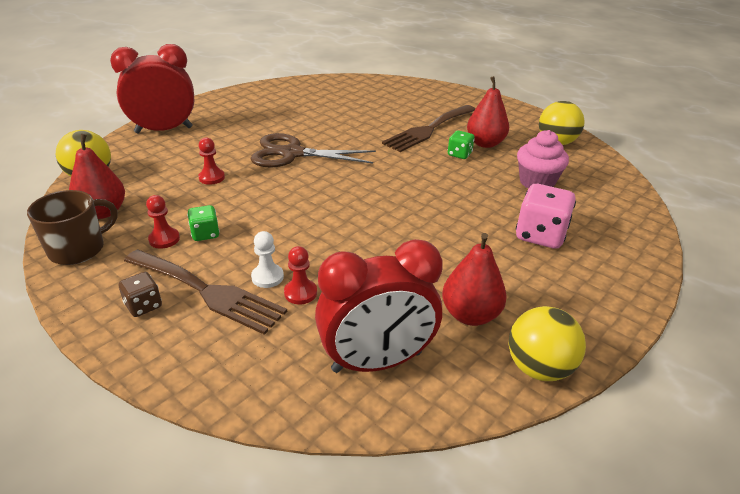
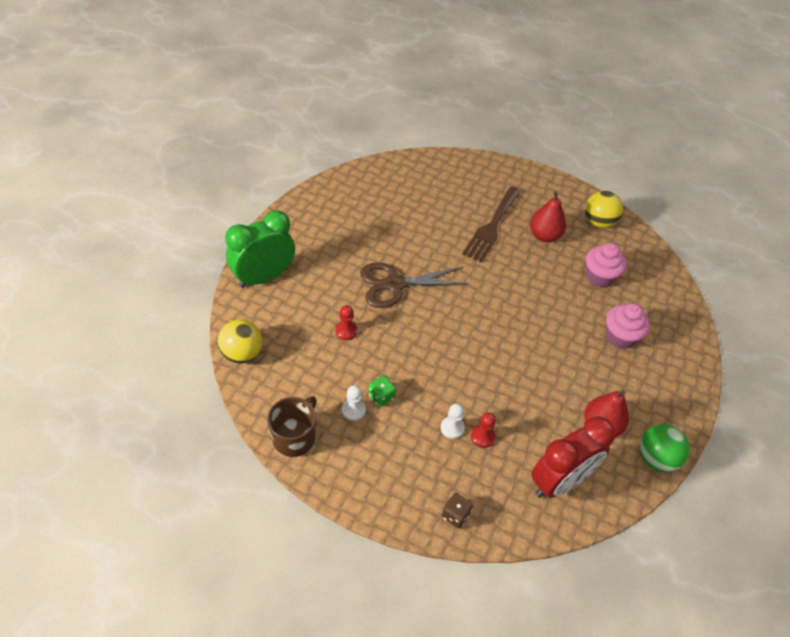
camera: 20 degrees left, 15 degrees up
red pear [69,134,125,219] -> none
red clock [110,44,194,133] -> green clock [225,210,295,288]
brown dice [119,272,162,317] -> brown dice moved to [442,493,473,528]
brown fork [124,249,287,335] -> none
red pawn [146,195,180,249] -> white pawn [342,385,366,421]
green dice [448,130,475,159] -> none
yellow ball [509,306,586,381] -> green ball [640,424,690,472]
pink dice [516,184,576,249] -> pink cupcake [606,304,650,349]

